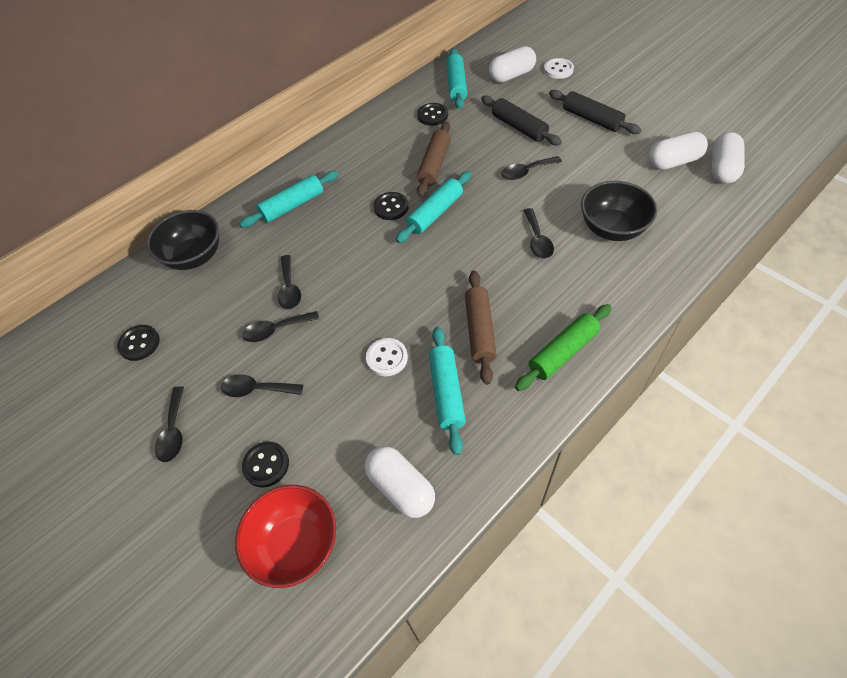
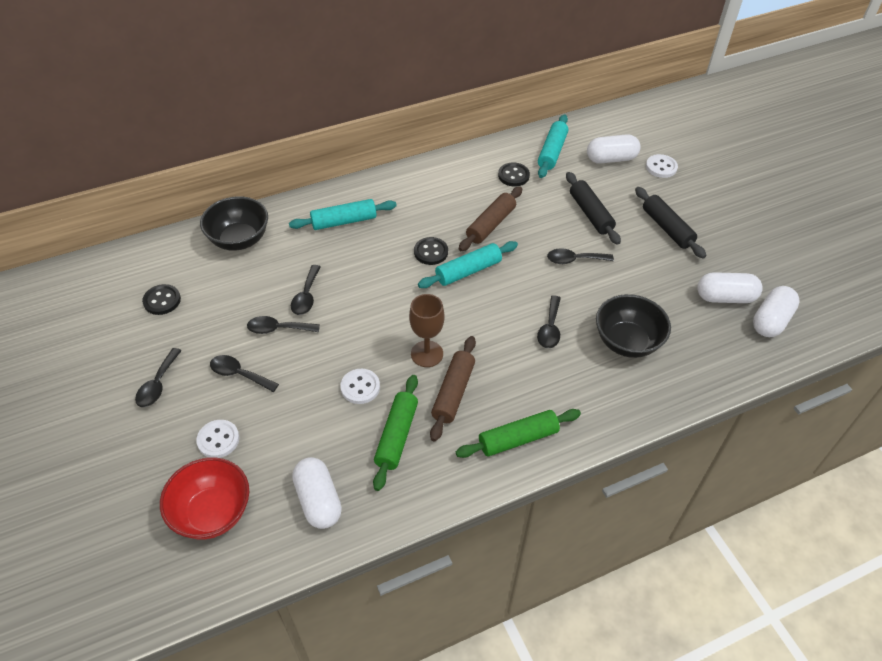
camera: 15 degrees right, 5 degrees down
black button [242,442,289,488] -> white button [196,420,239,458]
turquoise rolling pin [429,327,466,455] -> green rolling pin [373,375,418,491]
none -> brown goblet [409,294,444,367]

